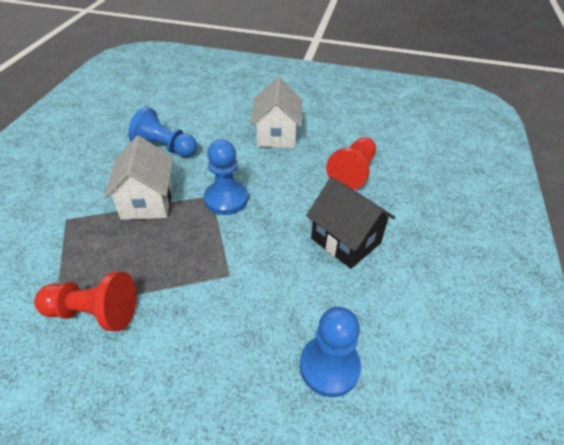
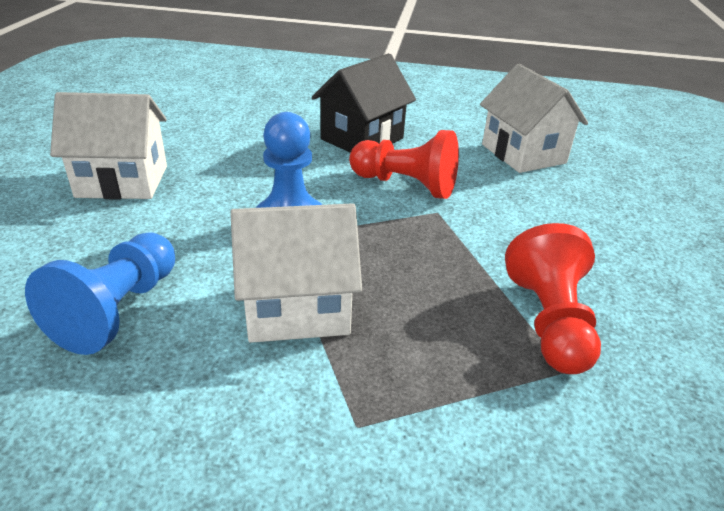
camera: 95 degrees left, 10 degrees down
blue pawn [300,307,361,397] -> white house [480,64,588,173]
red pawn [326,137,376,190] -> red pawn moved to [349,130,459,199]

